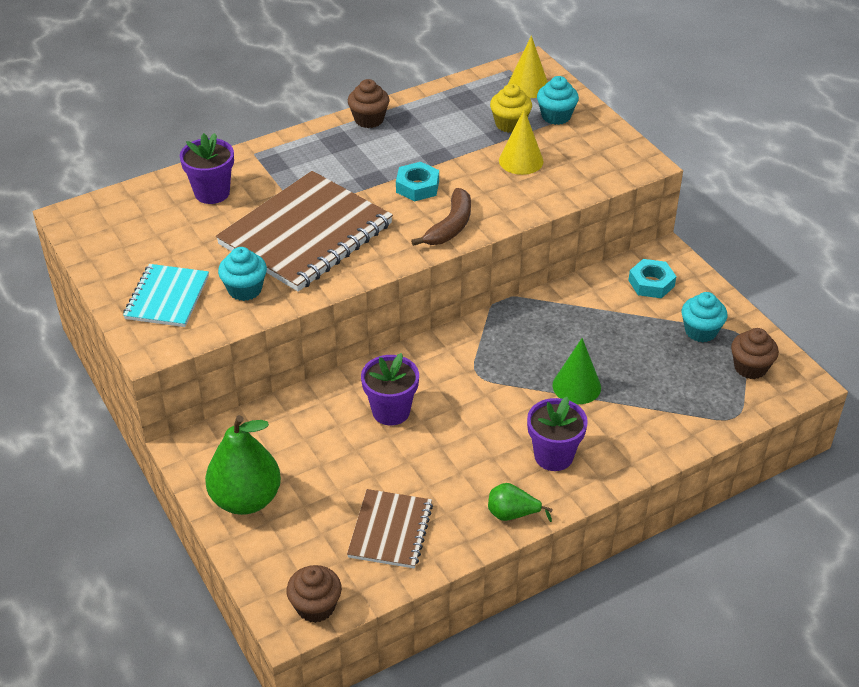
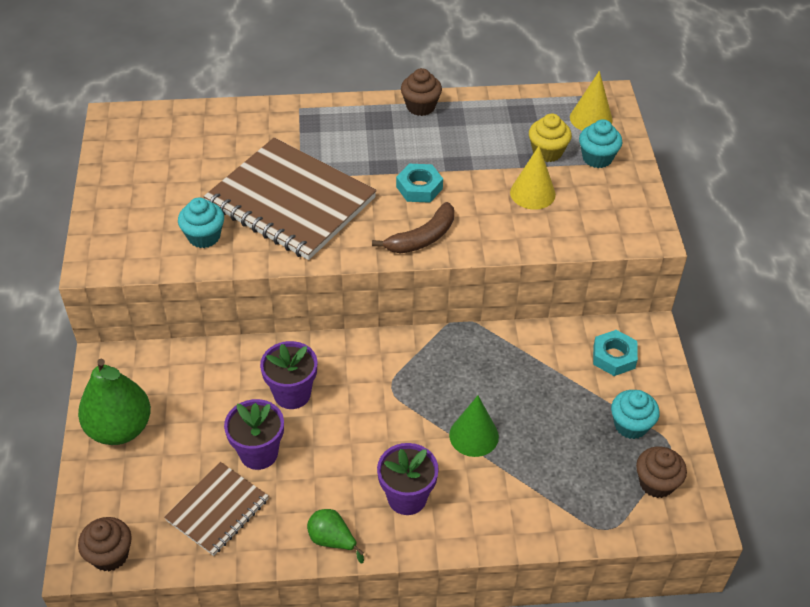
camera: 25 degrees right, 5 degrees up
turquoise notebook [123,264,209,327] -> none
purple flower pot [180,133,234,204] -> purple flower pot moved to [224,399,284,470]
brown notebook [216,171,393,292] -> brown notebook turned 60 degrees clockwise [204,138,377,260]

